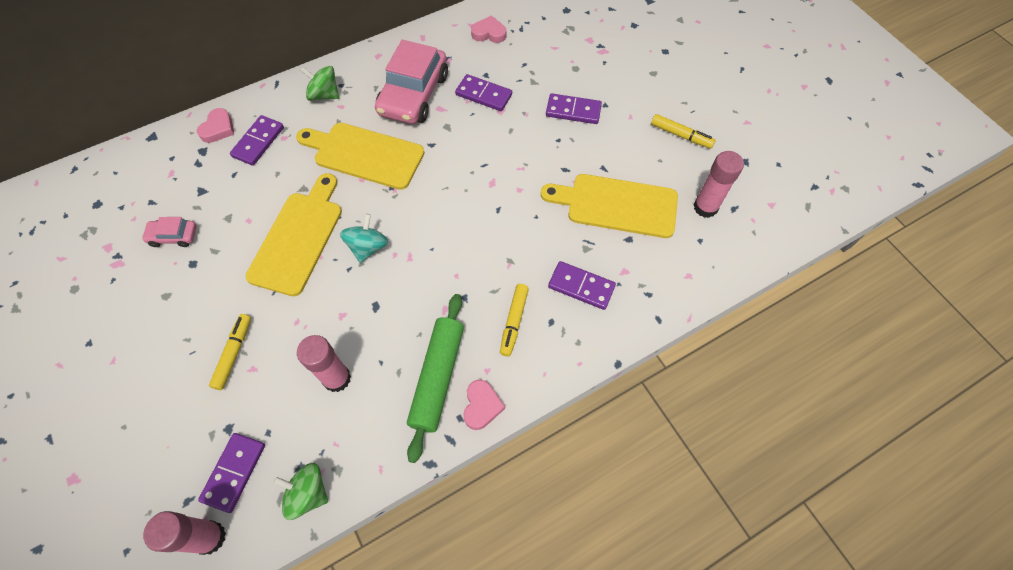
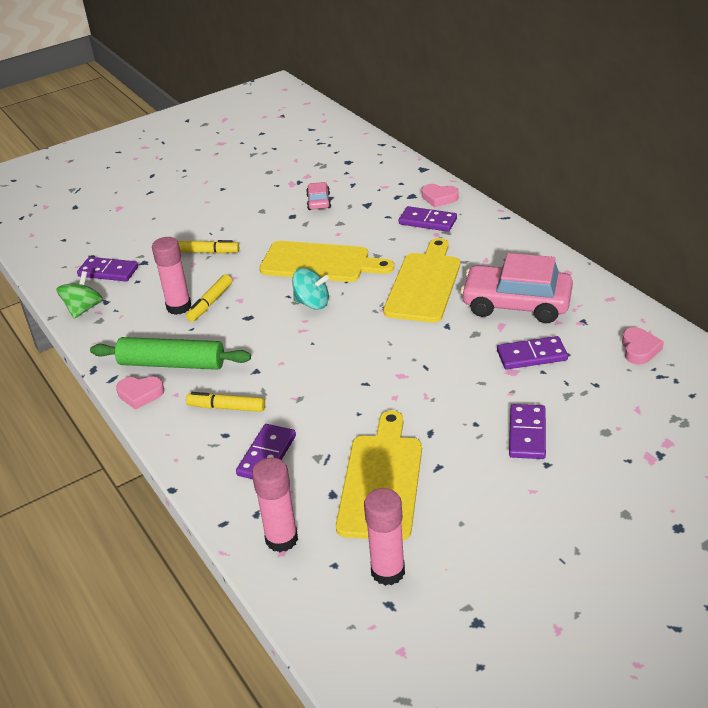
camera: 90 degrees right, 25 degrees down
pink glue stick [143,511,226,555] -> pink glue stick moved to [252,458,298,552]
green spinning top [300,66,339,101] -> none
purple domino [455,74,512,111] -> purple domino turned 60 degrees clockwise [497,336,568,370]
yellow marker [651,114,715,149] -> yellow marker moved to [186,275,232,322]

